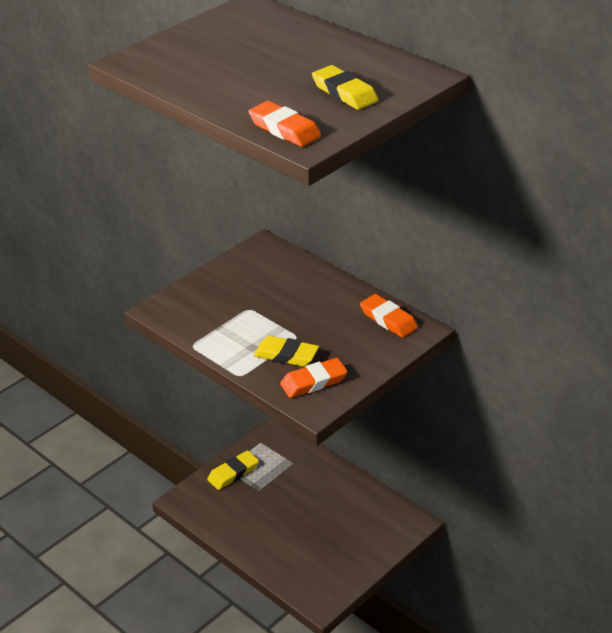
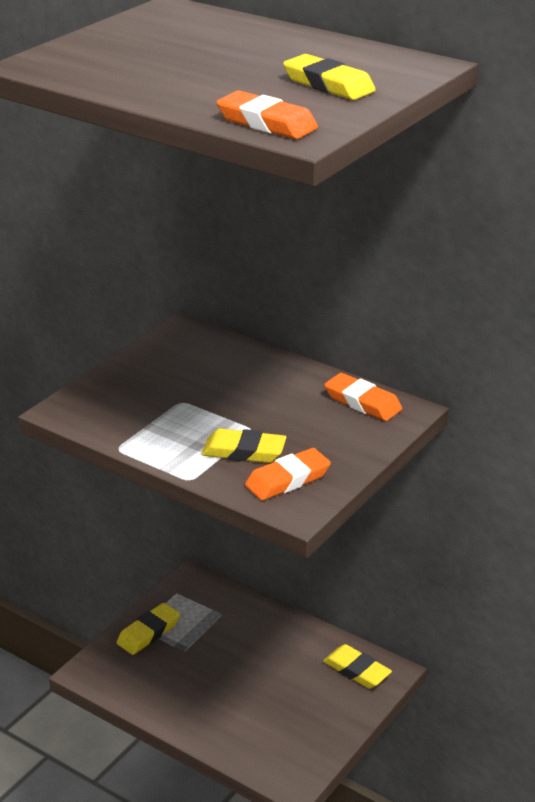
camera: 10 degrees left, 5 degrees down
none -> yellow eraser [323,644,392,689]

